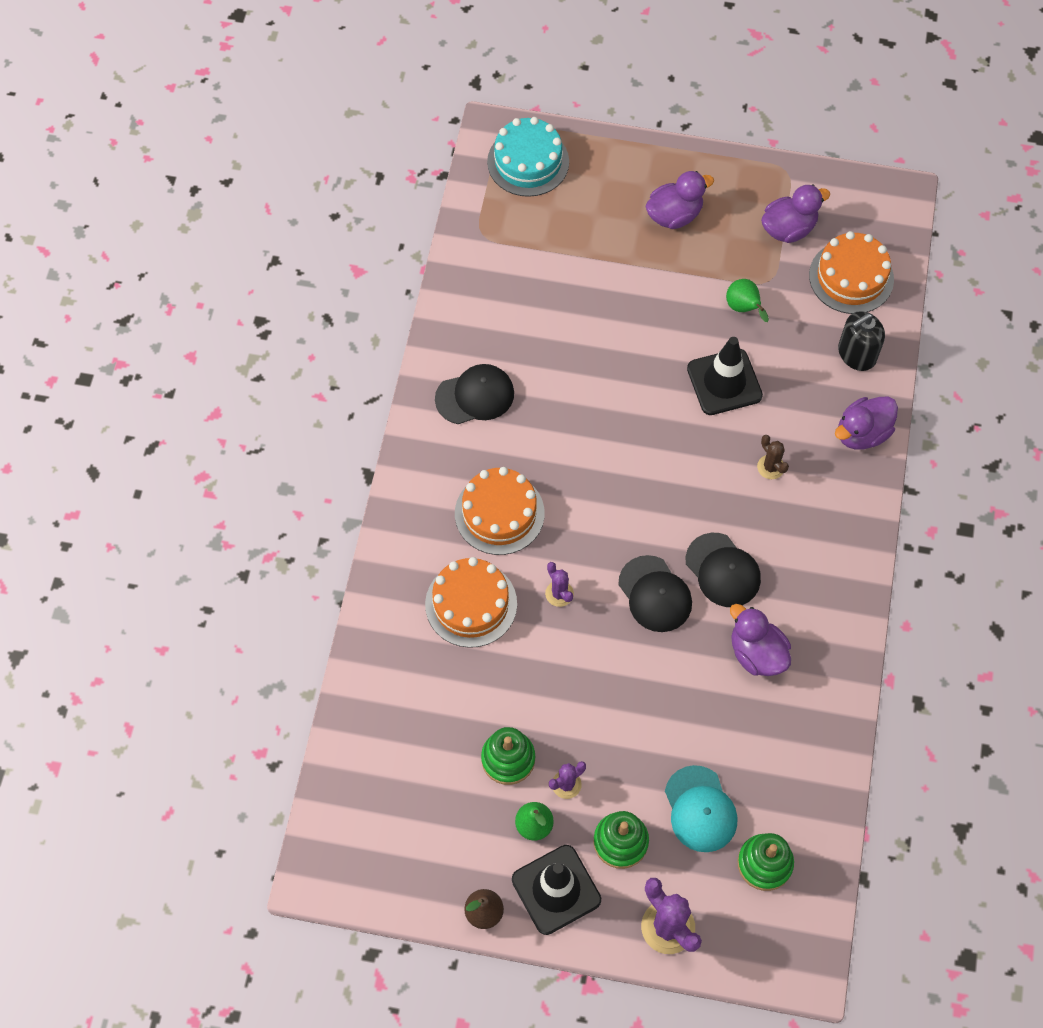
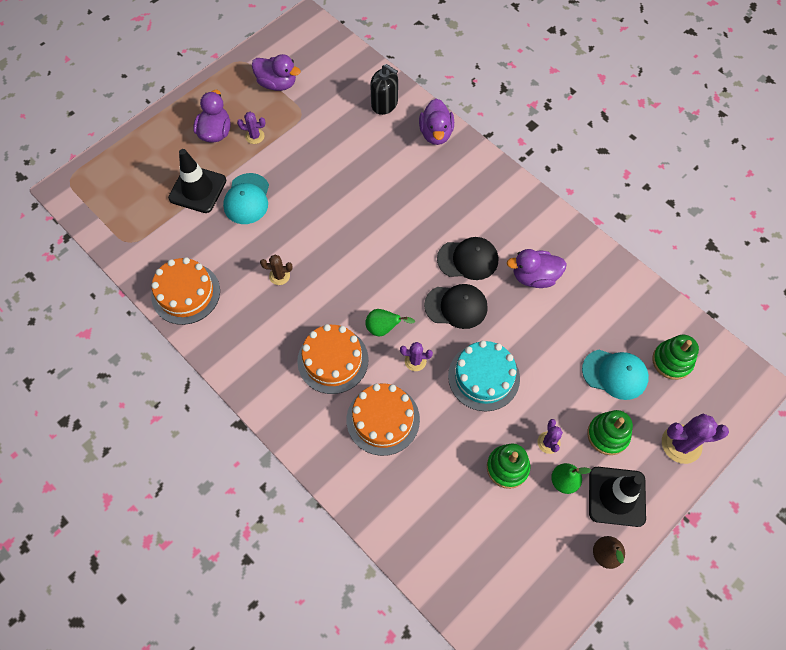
camera: 55 degrees left, 0 degrees up
black cap [435,364,514,424] -> none
turquoise cake [487,117,569,197] -> turquoise cake moved to [448,340,520,411]
black traffic cone [687,337,763,415] -> black traffic cone moved to [168,149,226,213]
green pear [726,279,769,322] -> green pear moved to [365,309,415,337]
brown cactus [757,435,789,479] -> brown cactus moved to [260,254,293,285]
purple duck [761,185,830,243] -> purple duck turned 105 degrees clockwise [252,54,301,91]
orange cake [809,231,894,314] -> orange cake moved to [151,257,220,325]
black soap dispenser [838,311,885,371] -> black soap dispenser turned 60 degrees counterclockwise [370,64,398,115]
none -> turquoise cap [223,173,269,224]
none -> purple cactus [237,112,265,144]

